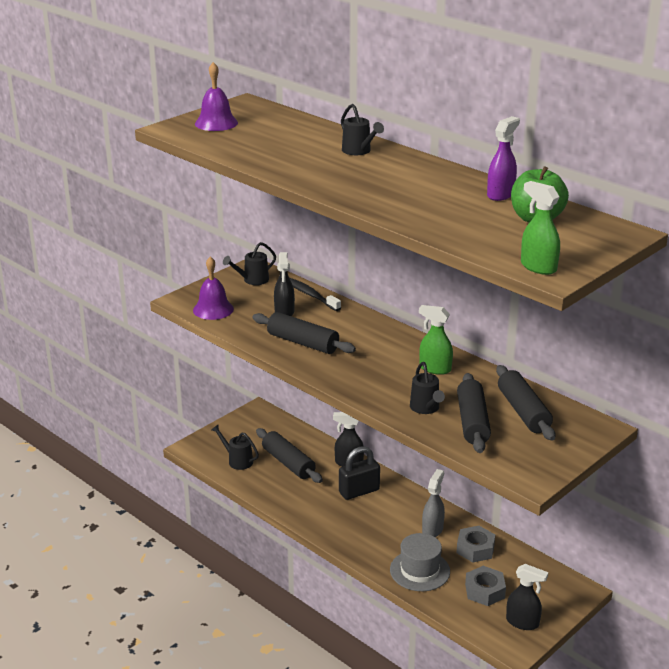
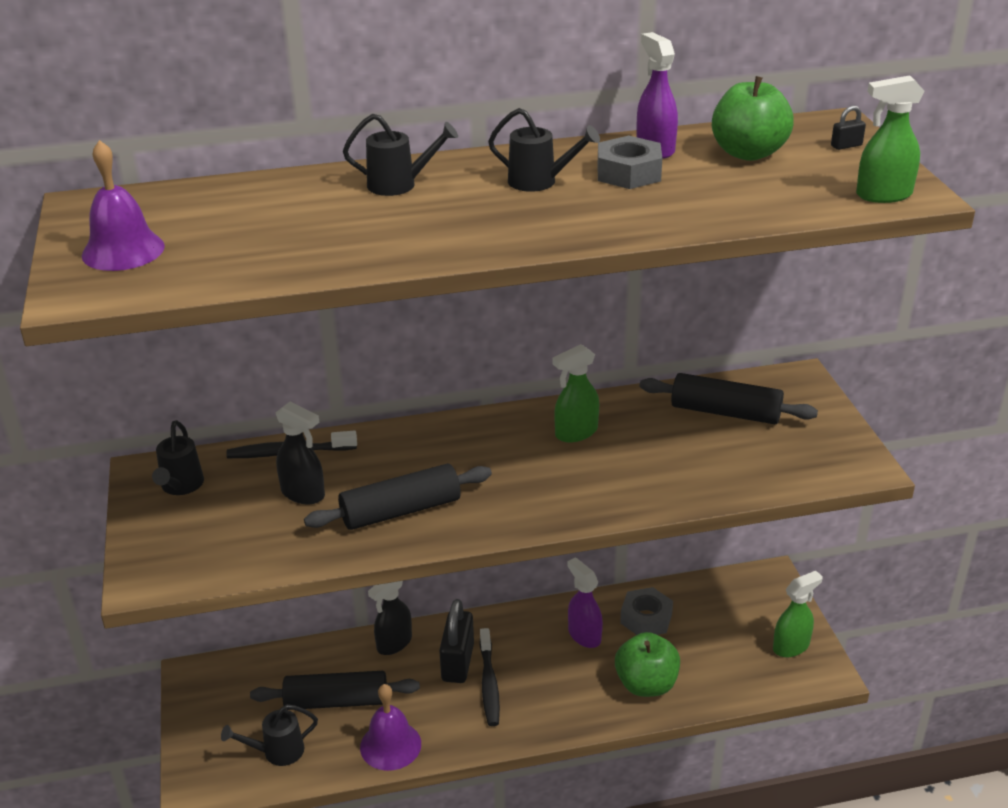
camera: 55 degrees left, 5 degrees up
purple bell [193,256,234,320] -> purple bell moved to [360,684,421,771]
grey hat [390,533,450,591] -> green apple [615,632,680,697]
black watering can [410,362,445,414] -> black watering can moved to [488,108,600,192]
grey spray bottle [422,469,445,537] -> purple spray bottle [567,557,603,648]
black rolling pin [457,373,491,453] -> none
grey nut [465,566,506,606] -> grey nut moved to [597,136,662,189]
black spray bottle [506,564,548,630] -> green spray bottle [773,571,823,657]
none -> black toothbrush [479,628,500,726]
none -> black padlock [831,106,866,150]

